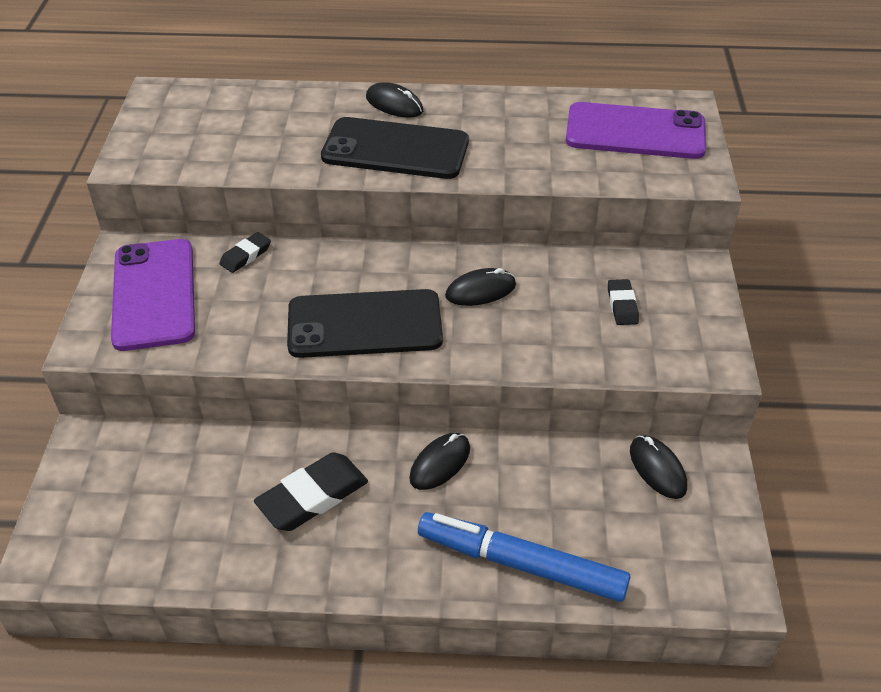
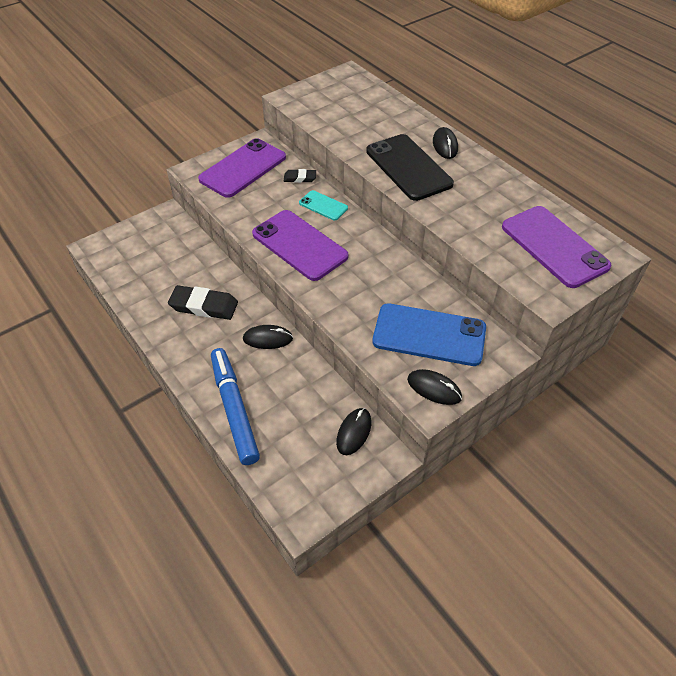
camera: 50 degrees right, 5 degrees up
black phone [287,289,443,358] -> purple phone [252,210,349,281]
black mouse [445,268,516,306] -> black mouse moved to [407,369,462,405]
black eraser [608,279,639,325] -> blue phone [372,303,486,366]
none -> turquoise phone [299,190,348,220]

